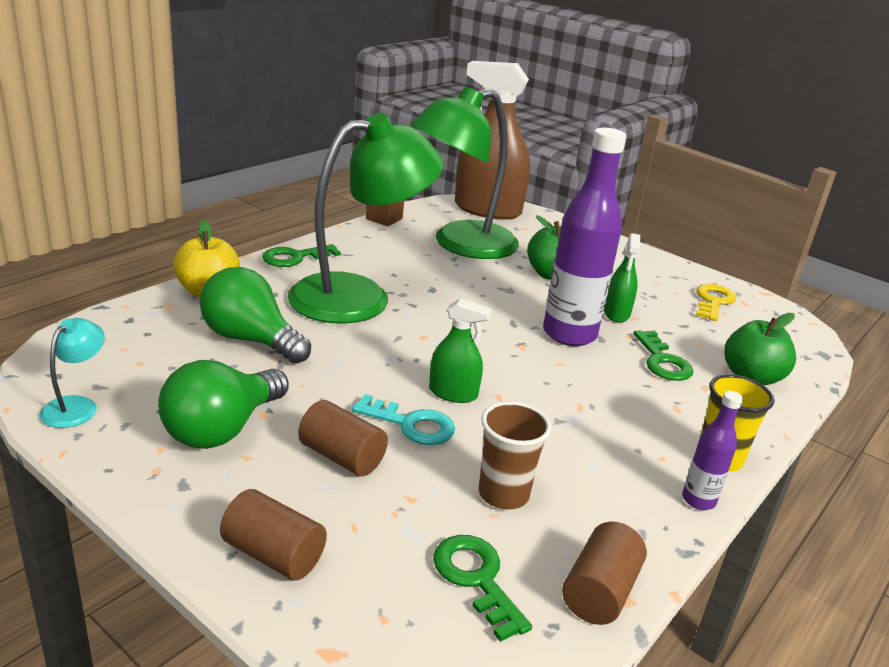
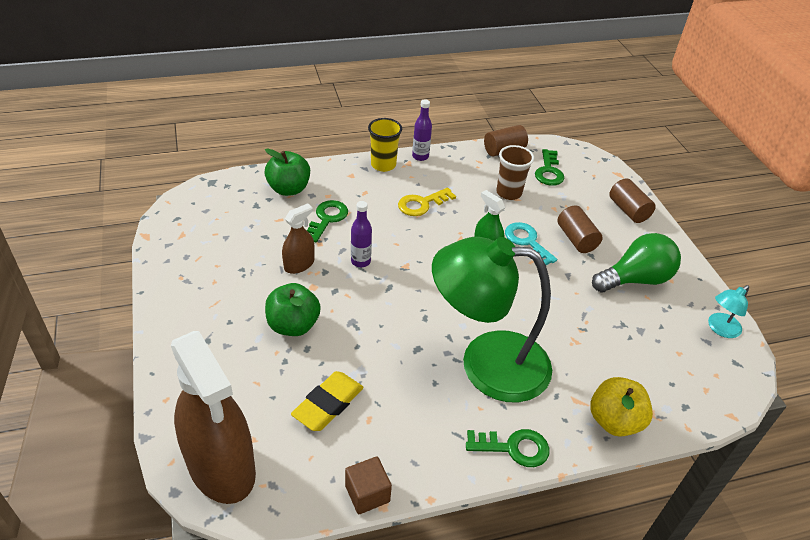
camera: 145 degrees left, 15 degrees up
green light bulb [200,267,311,364] -> none
green lamp [411,86,519,259] -> yellow eraser [291,371,363,431]
purple bottle [543,128,626,346] -> purple bottle [351,201,372,267], size x0.47
green spray bottle [604,233,640,323] -> brown spray bottle [282,203,315,274]
yellow key [696,284,736,321] -> yellow key moved to [398,188,456,216]

